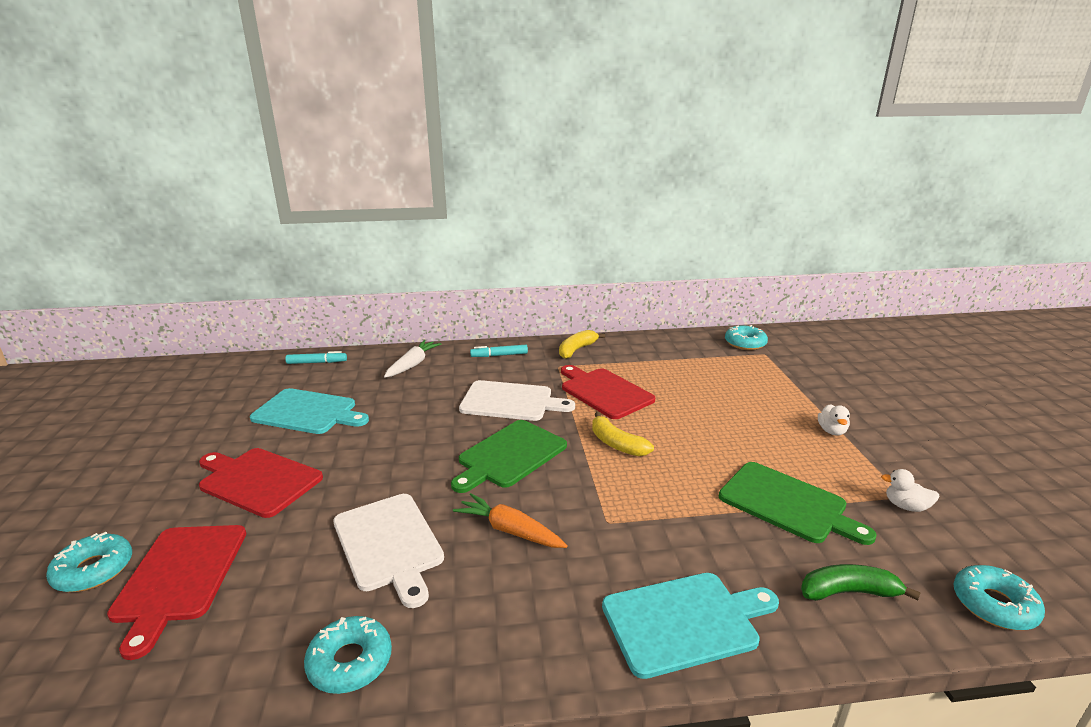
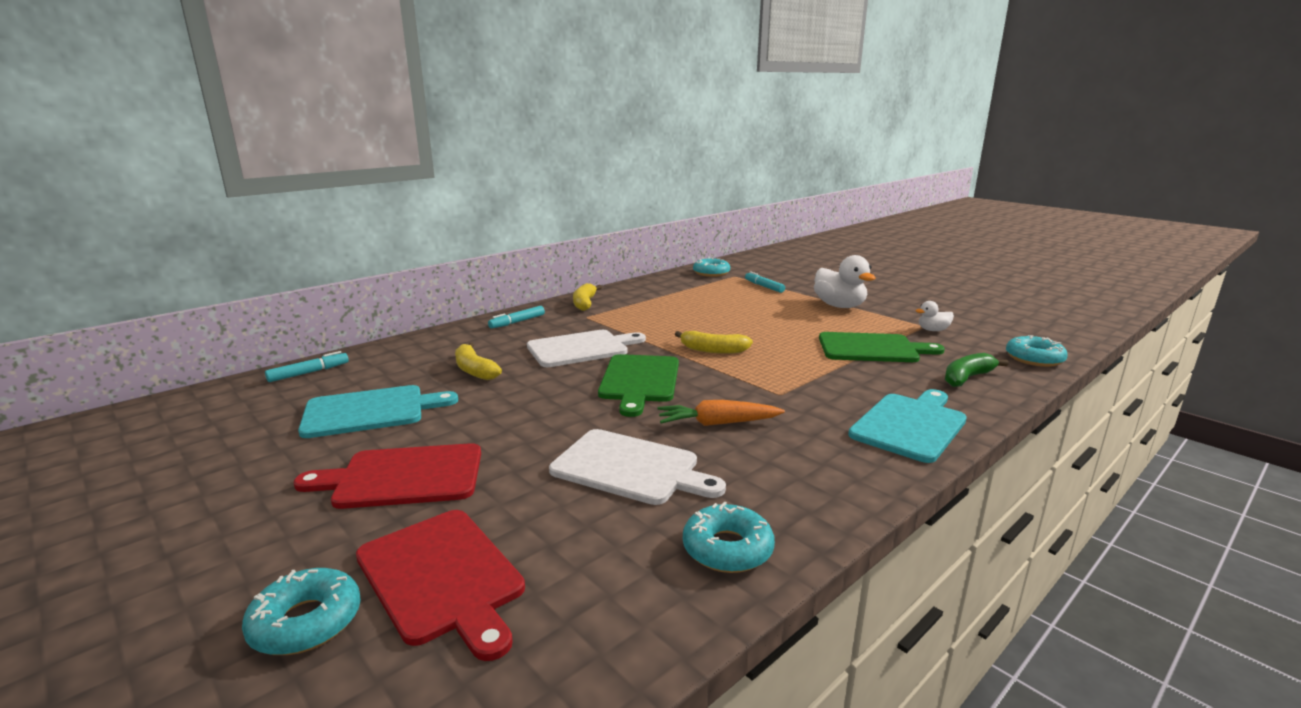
camera: 35 degrees left, 5 degrees down
white carrot [384,340,441,378] -> none
red cutting board [561,365,655,419] -> none
white duck [818,404,850,436] -> white duck [814,255,875,308], size x1.95
none -> yellow banana [455,343,502,380]
none -> turquoise marker [745,271,785,293]

